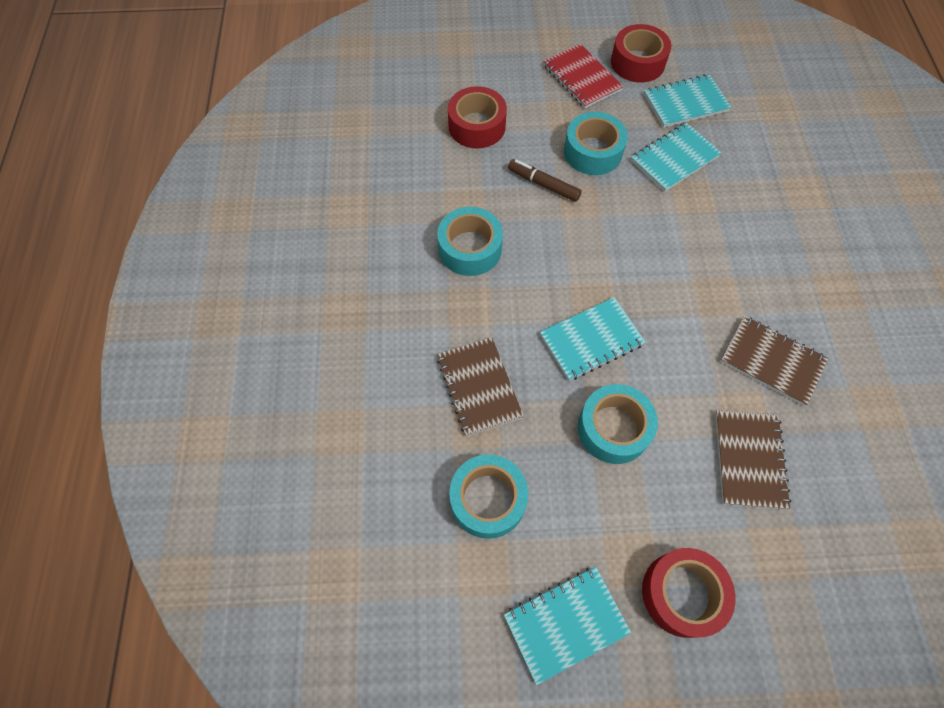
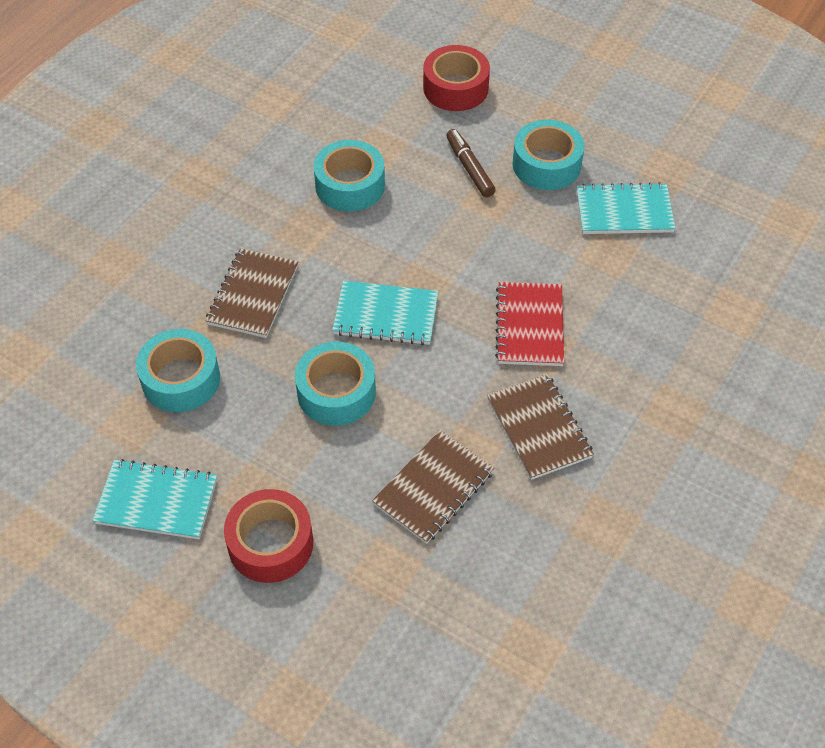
camera: 35 degrees right, 10 degrees down
red notebook [543,44,623,108] -> red notebook moved to [495,282,564,366]
red tape [611,24,671,83] -> none
turquoise notebook [644,74,732,128] -> none

